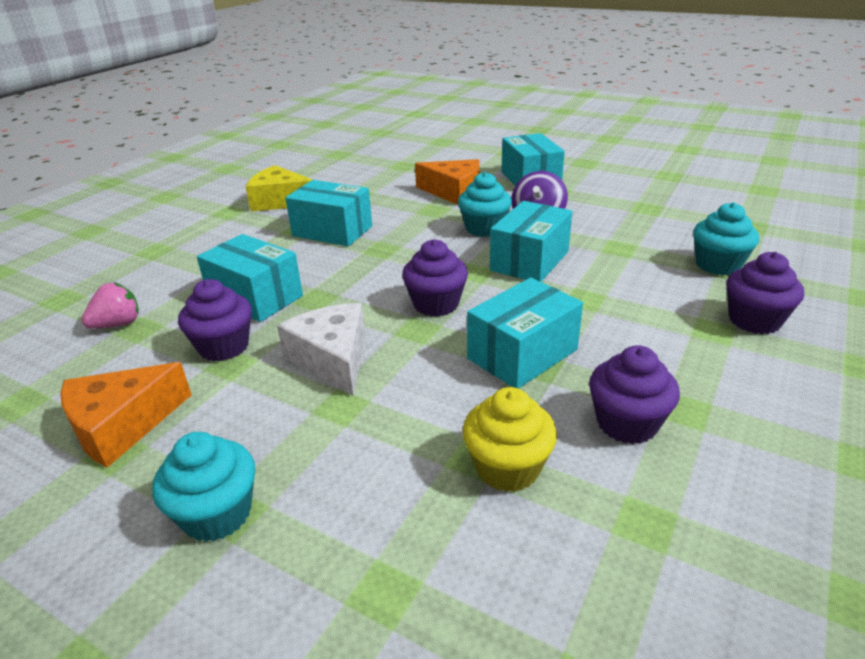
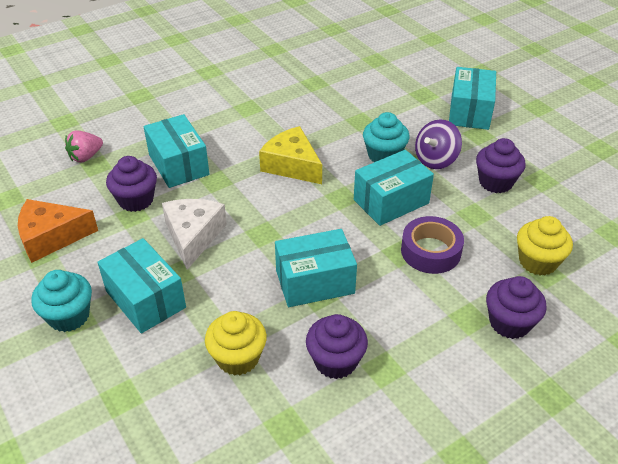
camera: 25 degrees right, 10 degrees up
pink strawberry [82,282,139,329] -> pink strawberry turned 150 degrees clockwise [65,131,103,162]
yellow cheese [246,165,313,212] -> yellow cheese moved to [259,126,322,184]
turquoise box [285,180,372,246] -> turquoise box moved to [97,238,186,334]
purple cupcake [402,239,468,317] -> purple cupcake moved to [476,138,526,193]
orange cheese [415,159,480,205] -> none
turquoise cupcake [693,202,759,275] -> yellow cupcake [517,216,573,275]
none -> purple tape [401,216,464,274]

